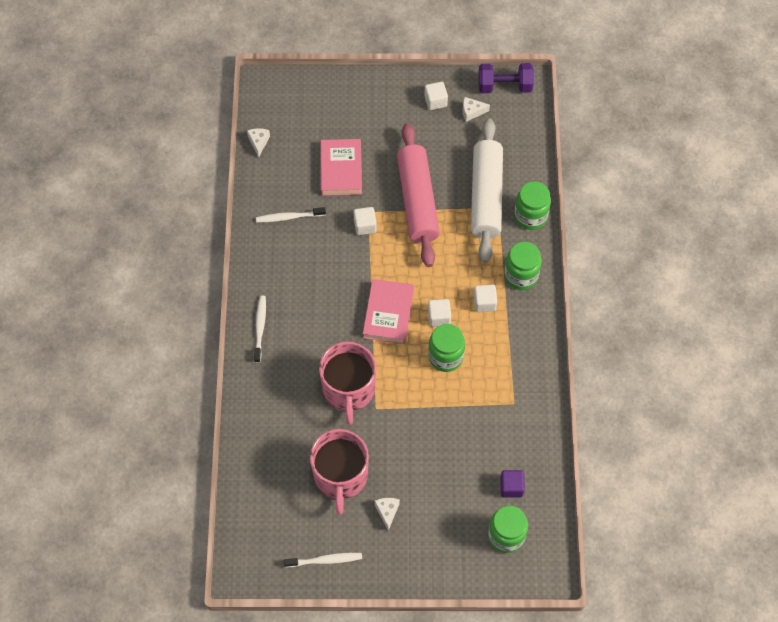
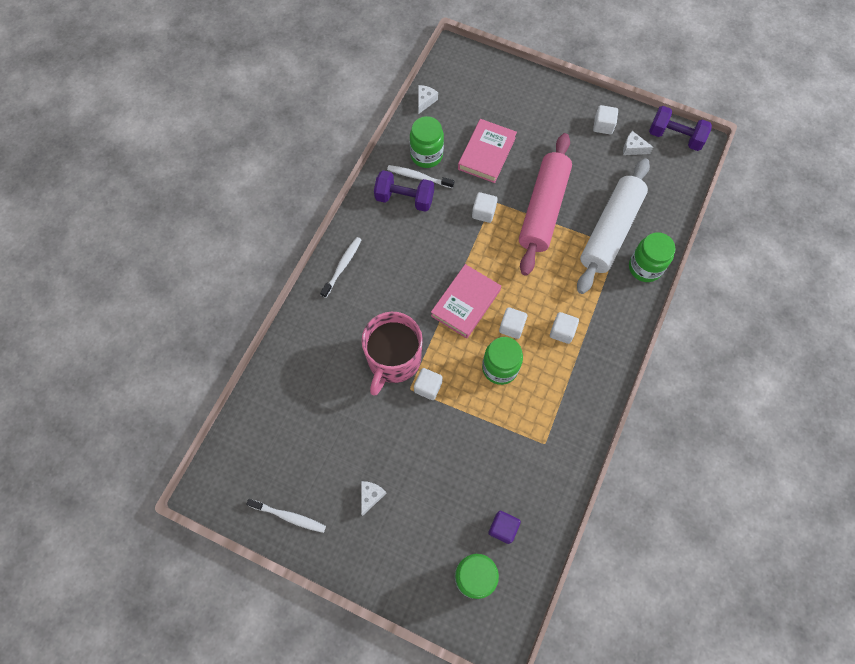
camera: 25 degrees right, 5 degrees up
pink mug [310,429,369,515] -> none
green jar [504,242,542,290] -> green jar moved to [410,116,444,168]
none -> purple dumbbell [374,170,434,212]
none -> white cube [414,368,443,400]

